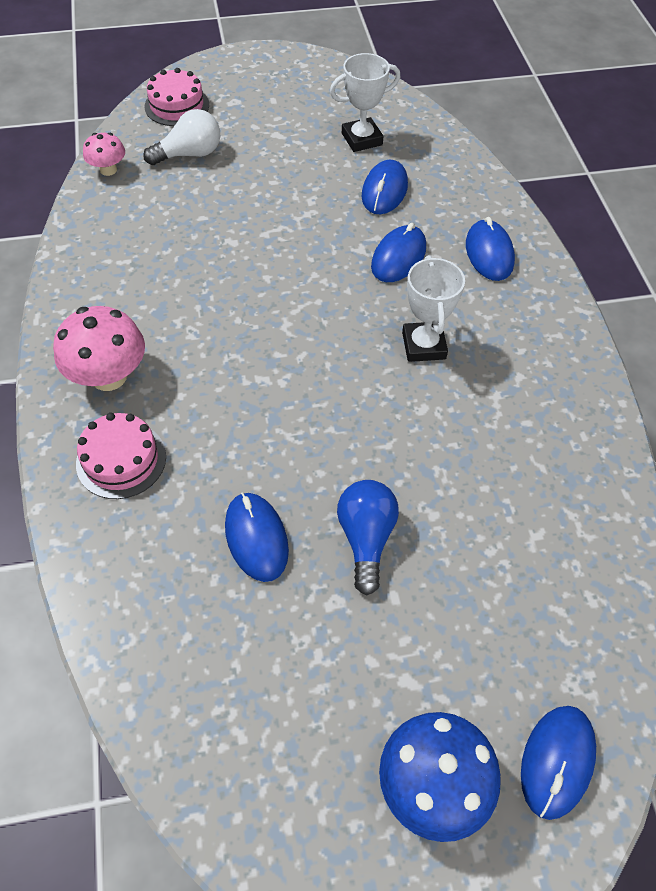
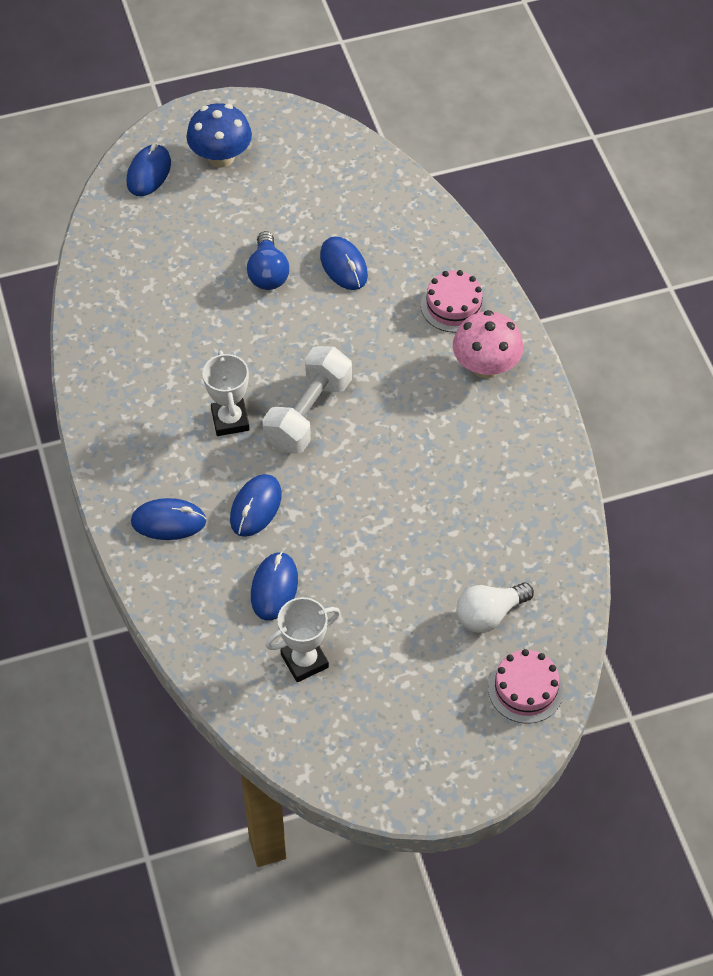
camera: 175 degrees right, 0 degrees up
pink mushroom [83,133,125,176] -> none
blue mouse [466,217,515,281] -> blue mouse turned 75 degrees counterclockwise [131,498,206,540]
none -> white dumbbell [262,346,352,454]

